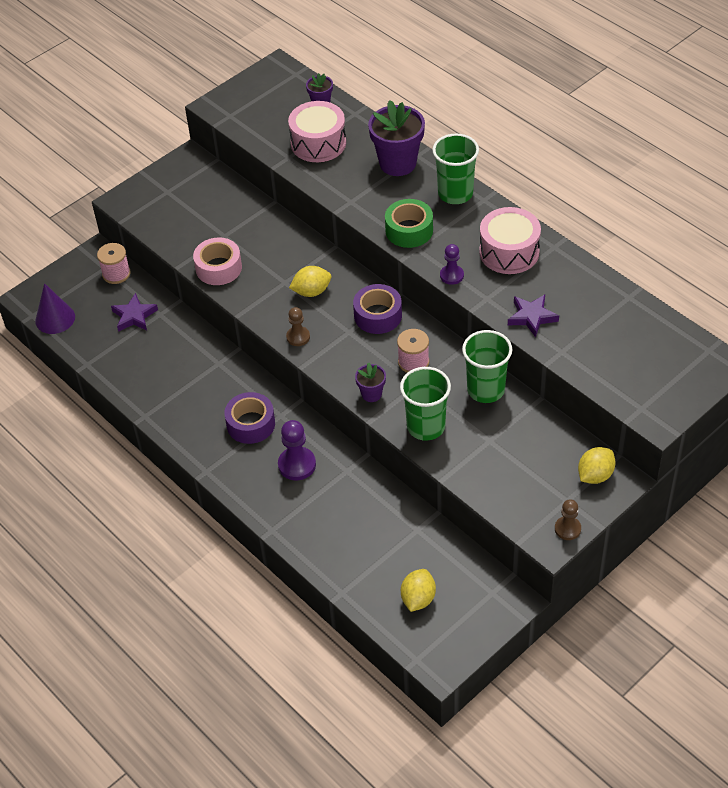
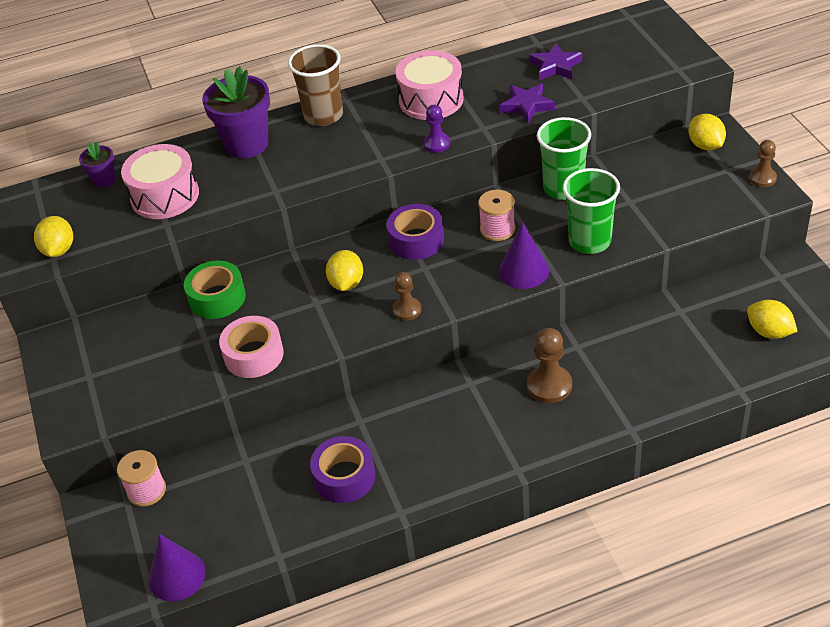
camera: 65 degrees left, 5 degrees down
purple star [111,293,158,332] -> purple star moved to [529,43,582,80]
purple tape [224,392,275,444] -> purple tape moved to [310,436,376,503]
purple pawn [278,420,316,480] -> brown pawn [527,328,572,403]
purple flower pot [355,362,386,402] -> purple cone [499,222,549,289]
green tape [385,199,433,248] -> green tape moved to [184,260,246,319]
green cup [432,133,479,204] -> brown cup [288,44,343,126]
none -> yellow lemon [34,216,73,257]

